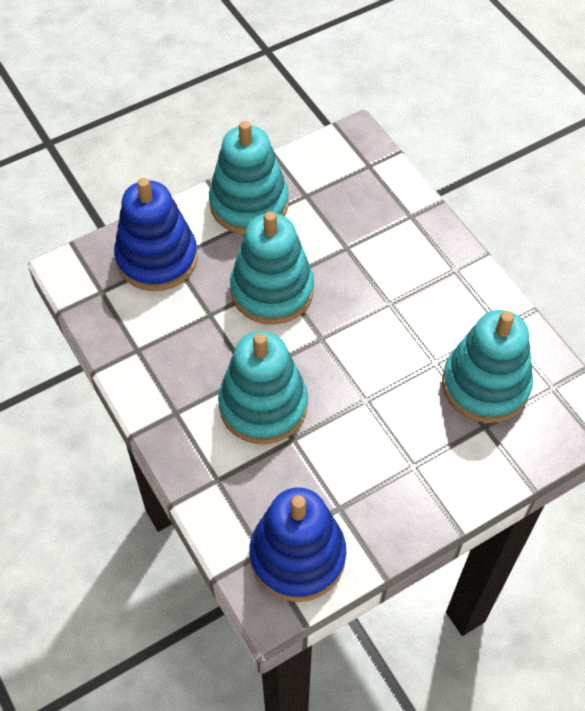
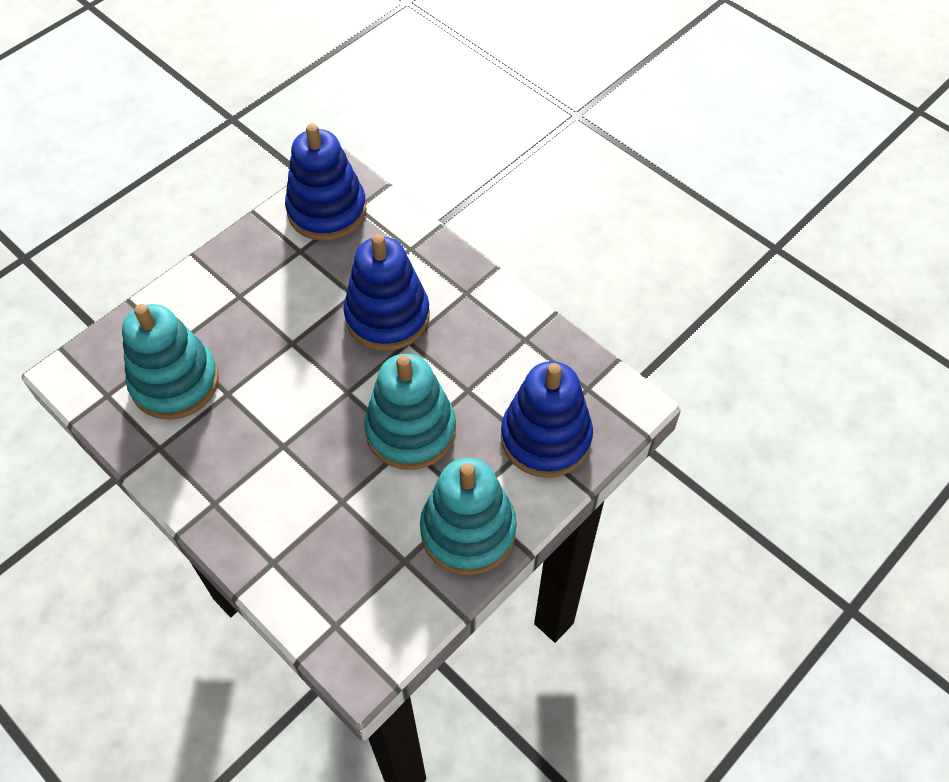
camera: 165 degrees right, 0 degrees up
turquoise stacking toy [218,331,308,444] -> blue stacking toy [344,234,430,351]

